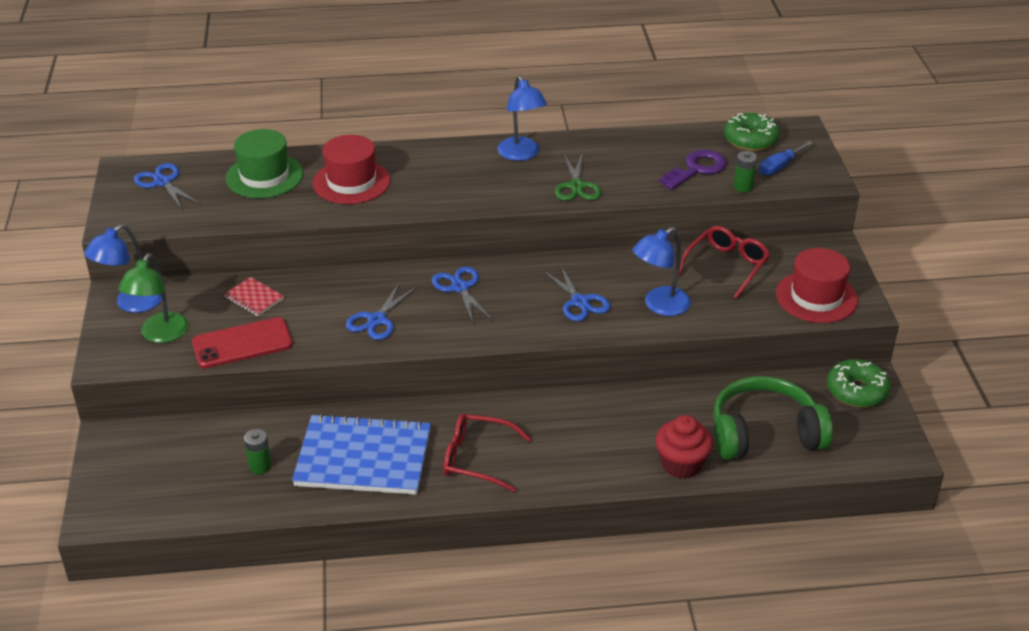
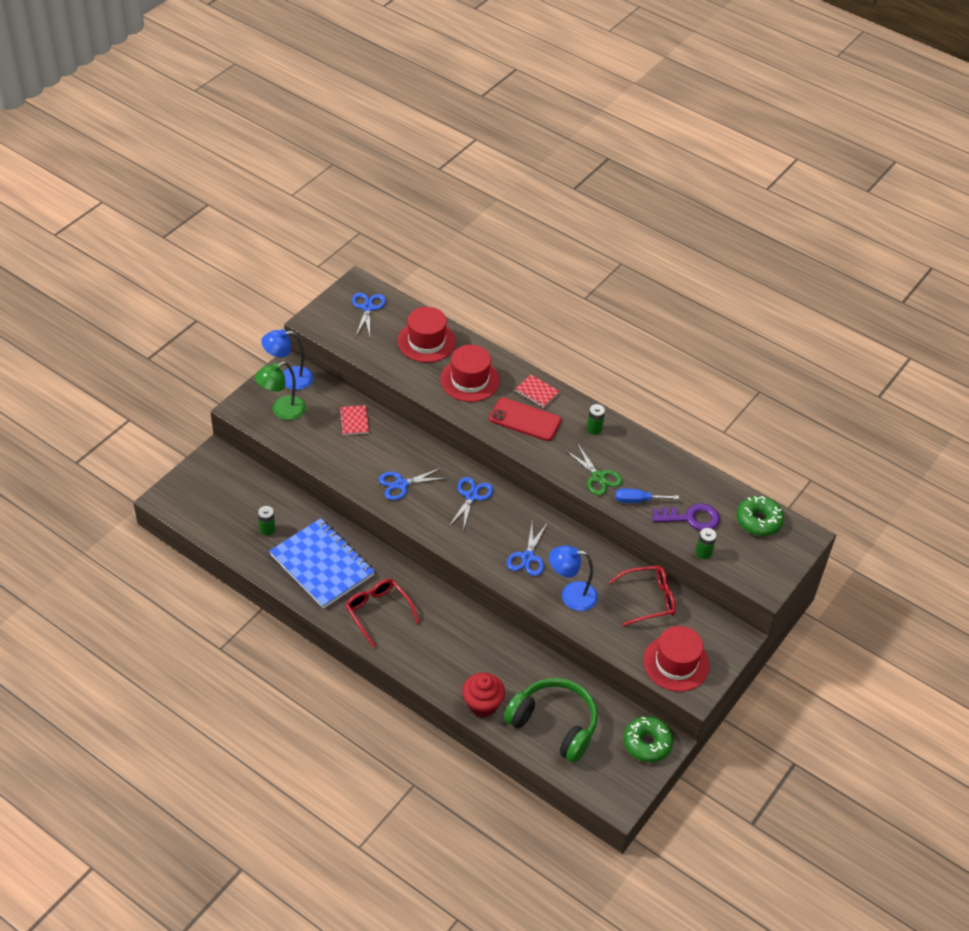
camera: 40 degrees right, 10 degrees up
red phone [192,317,293,368] -> red phone moved to [489,397,562,441]
green hat [226,129,303,198] -> red hat [398,307,456,363]
blue lamp [497,75,547,161] -> green battery [587,404,605,435]
green scissors [555,154,601,201] -> green scissors turned 75 degrees counterclockwise [565,443,622,495]
blue screwdriver [759,141,813,175] -> blue screwdriver moved to [616,489,679,503]
none -> red notebook [515,375,560,408]

